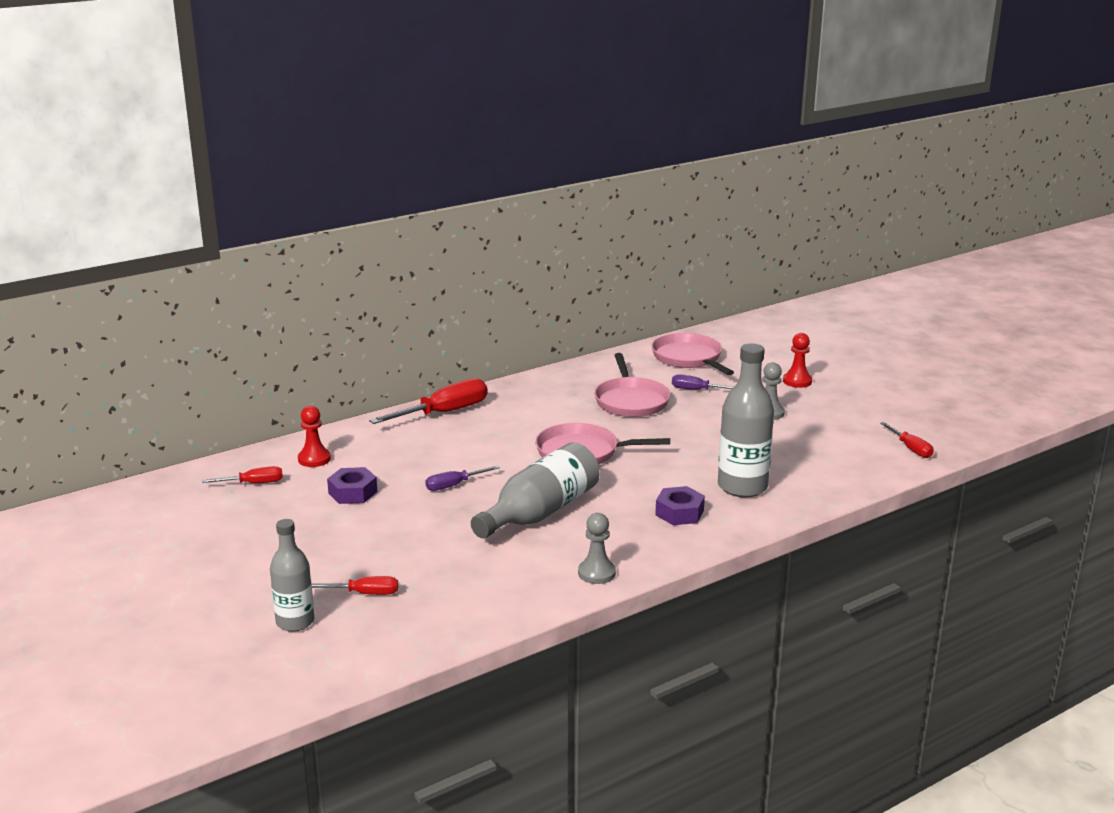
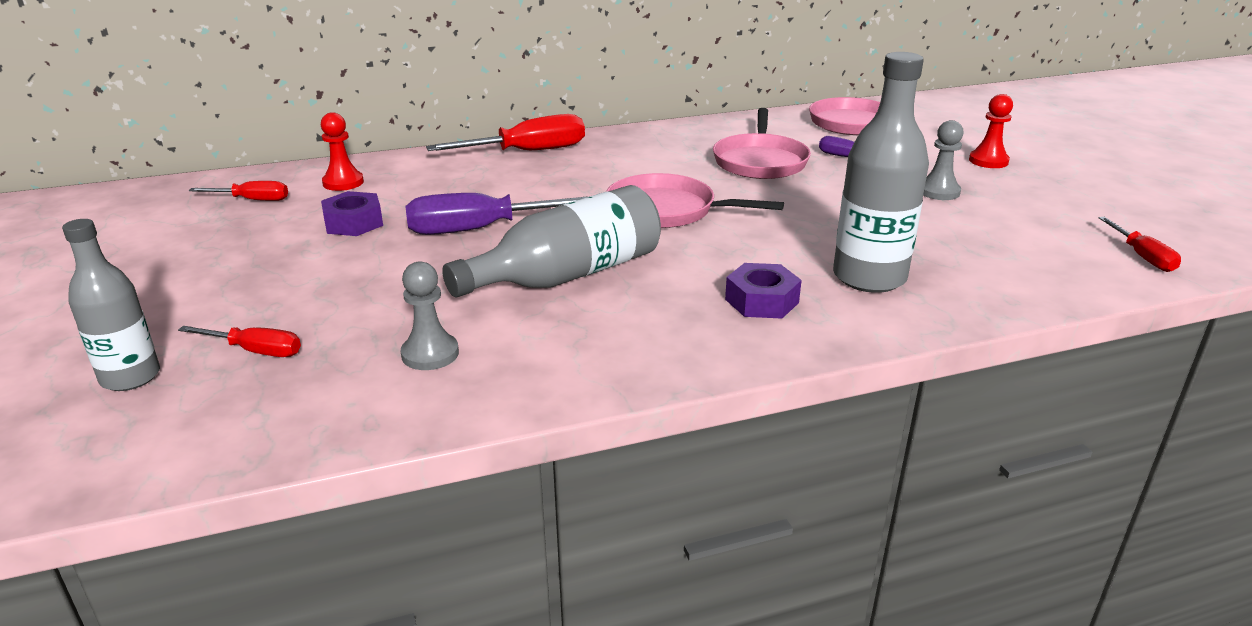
camera: 15 degrees right, 5 degrees up
purple screwdriver [425,465,500,491] -> purple screwdriver [405,193,586,235], size x1.84
grey pawn [578,513,616,584] -> grey pawn moved to [401,261,459,370]

